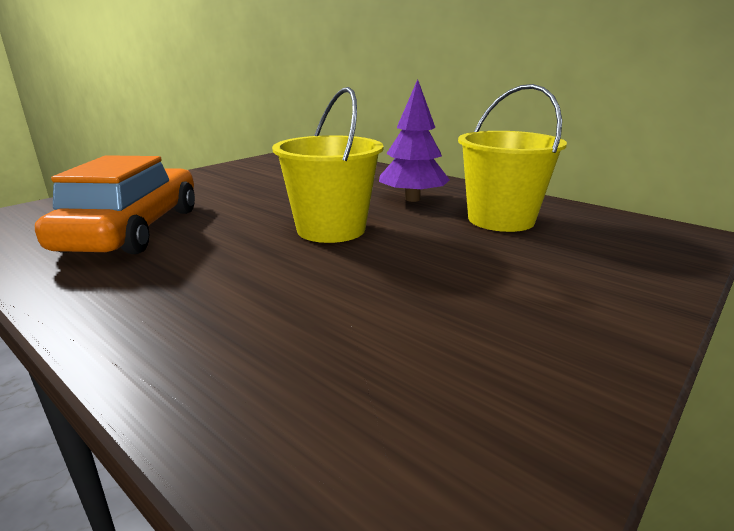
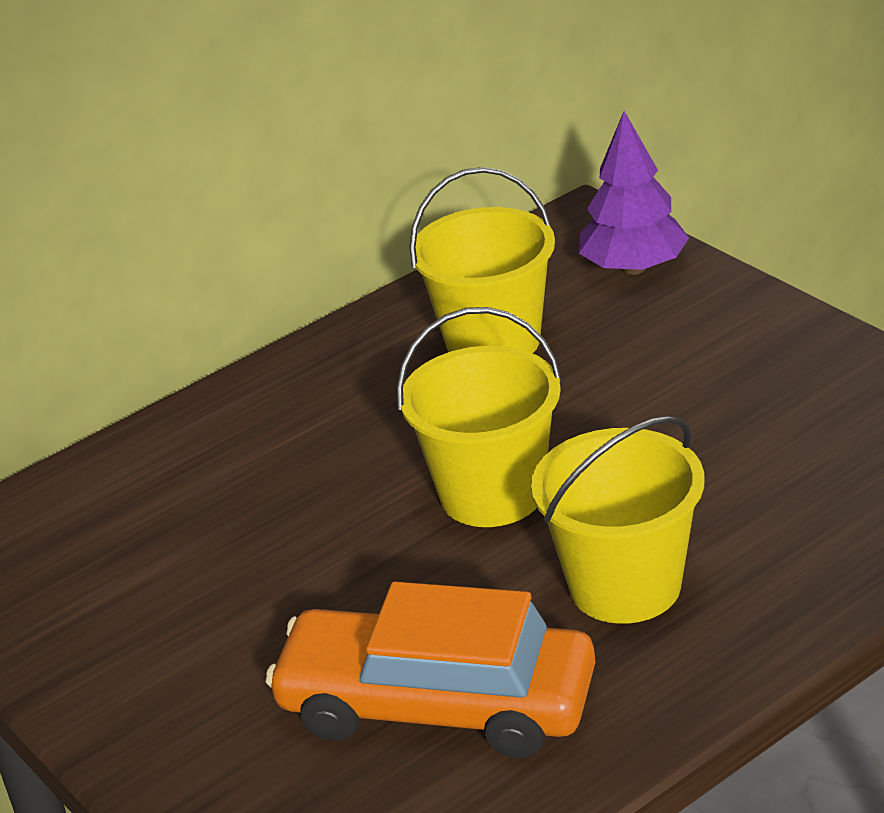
camera: 75 degrees left, 10 degrees up
purple tree [379,79,450,202] -> purple tree moved to [579,111,689,275]
none -> yellow bucket [531,416,704,624]

